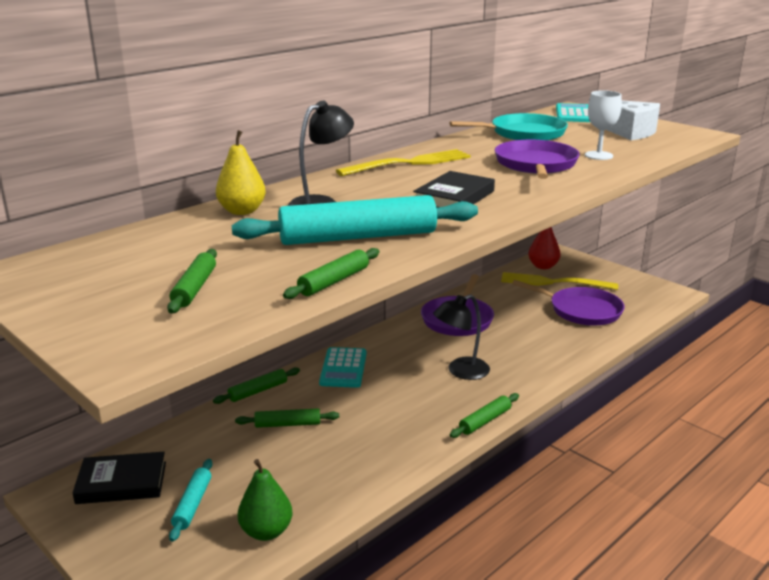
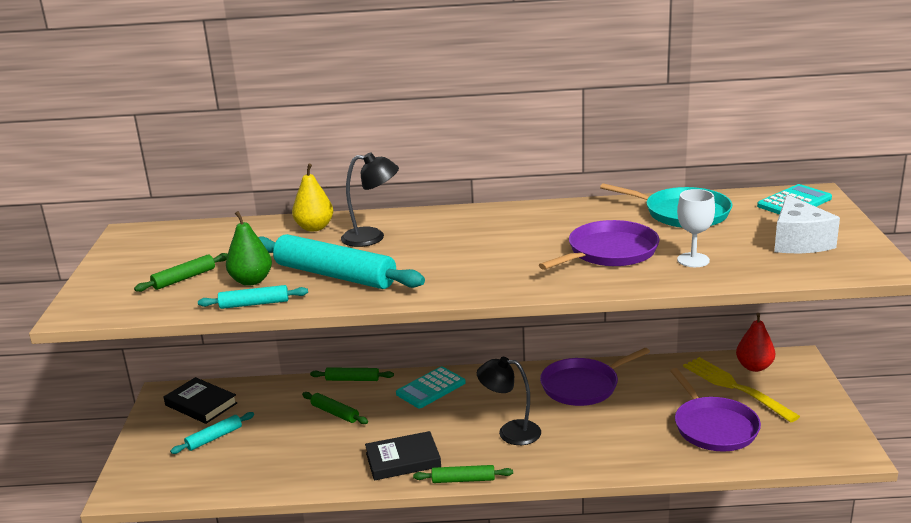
camera: 45 degrees right, 0 degrees up
green pear [238,459,292,541] -> green pear moved to [226,211,272,286]
green rolling pin [283,248,379,299] -> turquoise rolling pin [198,285,308,309]
yellow fork [336,149,471,176] -> none
black book [413,171,495,208] -> black book moved to [365,431,441,481]

